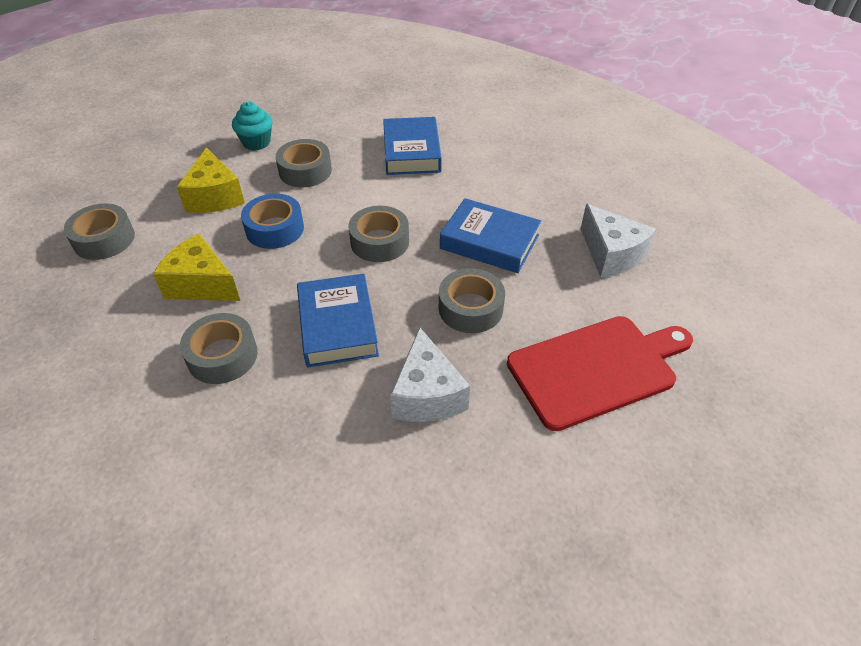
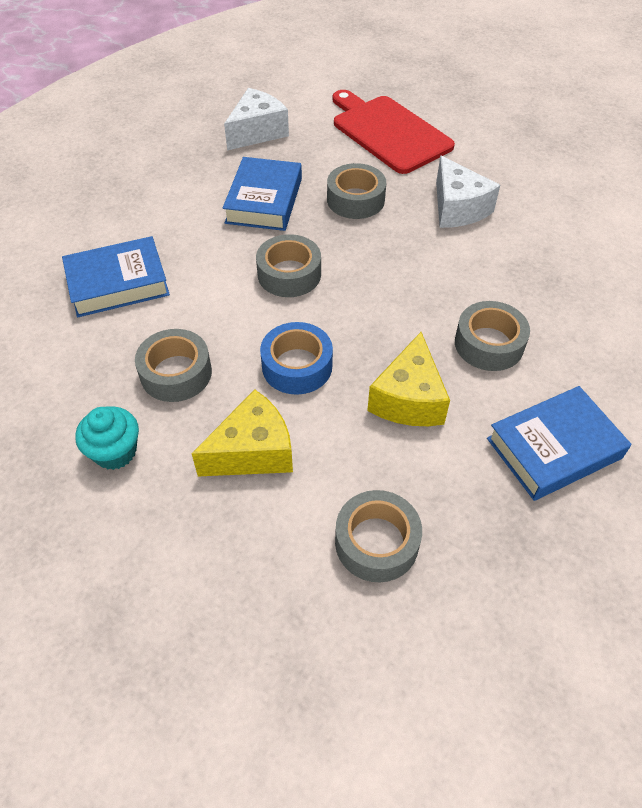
camera: 105 degrees left, 5 degrees up
blue book [297,274,379,367] -> blue book moved to [487,386,631,501]
white cheese [390,328,470,422] -> white cheese turned 90 degrees clockwise [436,155,500,228]

